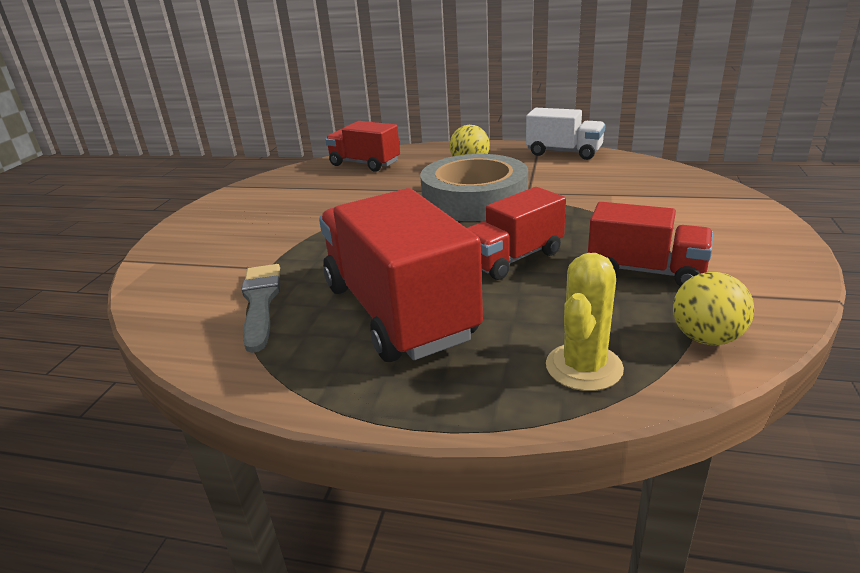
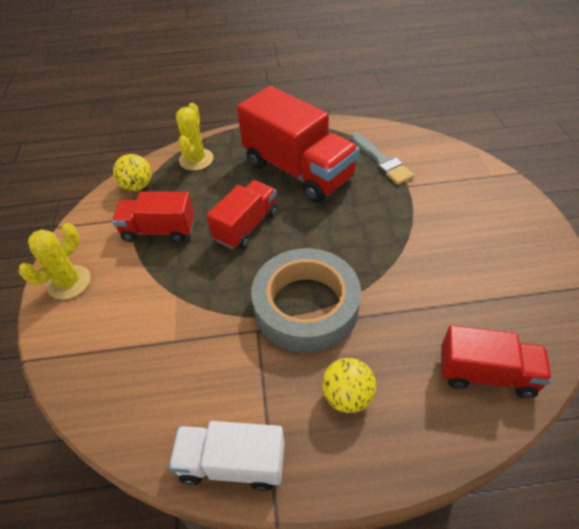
camera: 160 degrees right, 20 degrees up
none -> yellow cactus [19,223,91,300]

